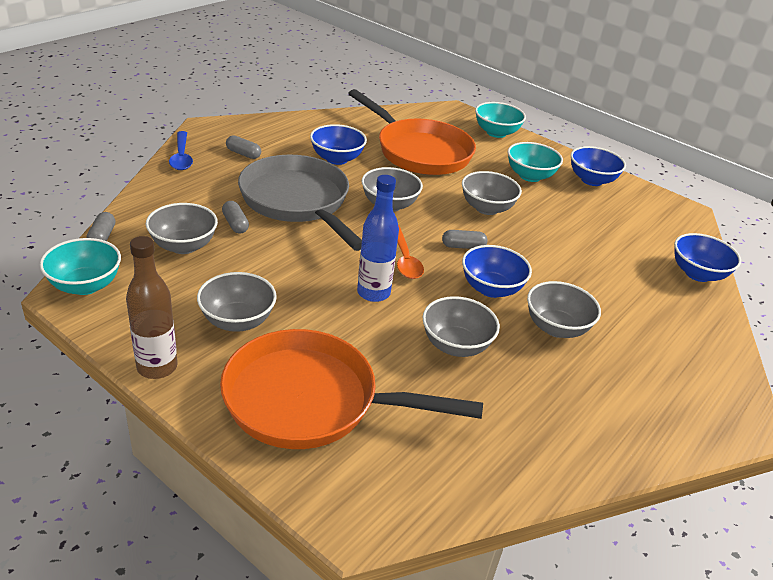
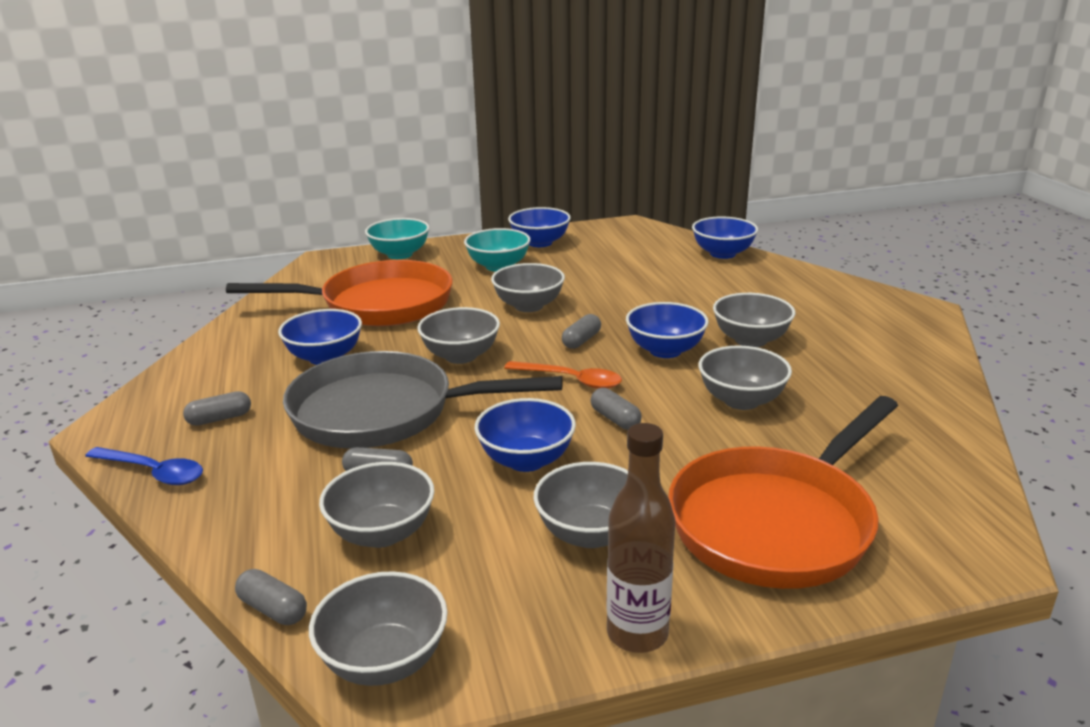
camera: 50 degrees left, 10 degrees down
turquoise bowl [40,238,121,295] -> grey bowl [309,571,448,686]
blue bottle [357,175,399,302] -> grey capsule [591,388,642,430]
none -> blue bowl [474,398,576,472]

